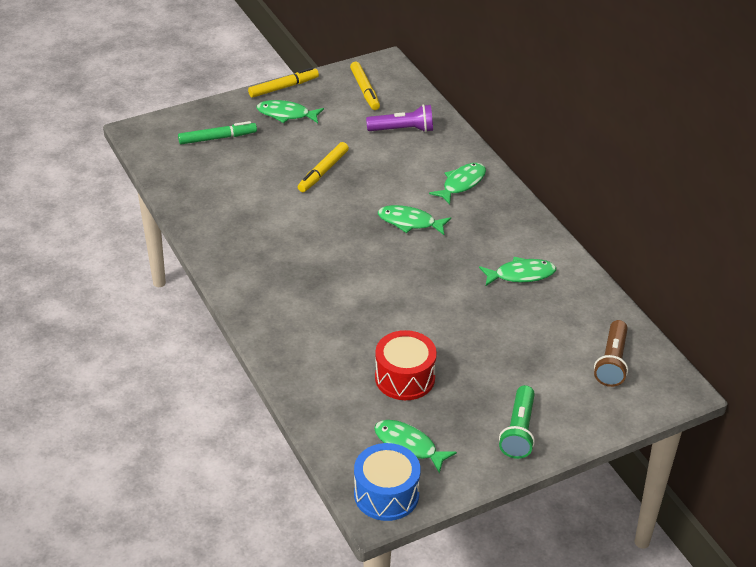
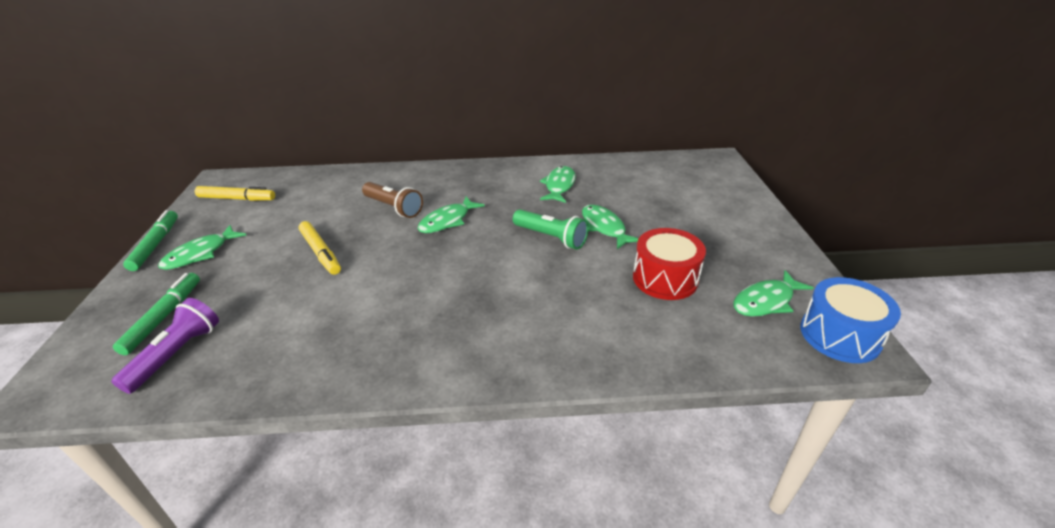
camera: 65 degrees left, 5 degrees down
yellow marker [248,67,319,98] -> green marker [123,210,178,271]
purple flashlight [366,104,433,132] -> purple flashlight moved to [111,298,219,394]
green fish [429,163,486,205] -> green fish moved to [582,204,639,249]
green flashlight [499,385,535,459] -> green flashlight moved to [513,209,589,250]
brown flashlight [594,320,628,387] -> brown flashlight moved to [362,182,423,218]

